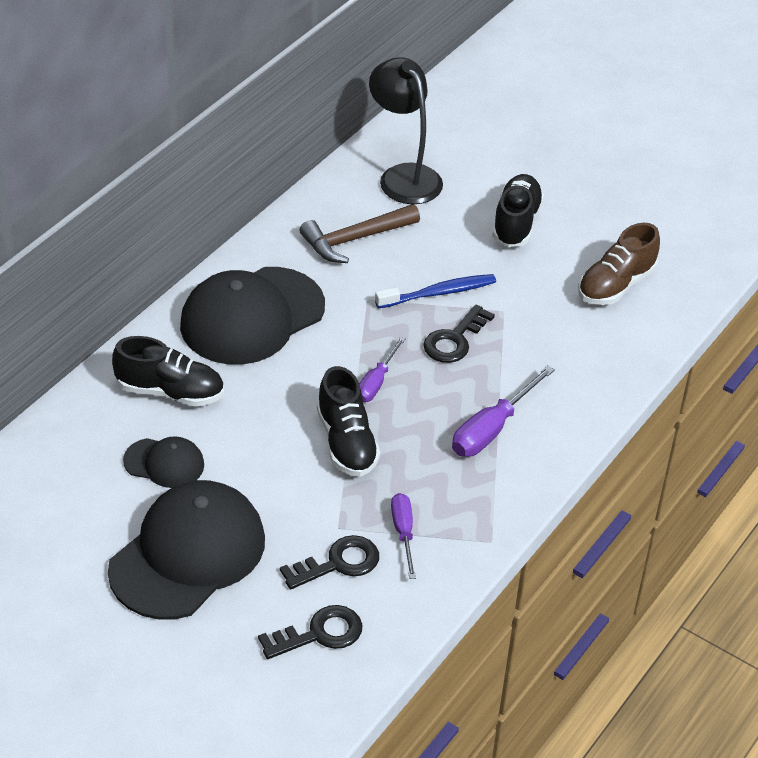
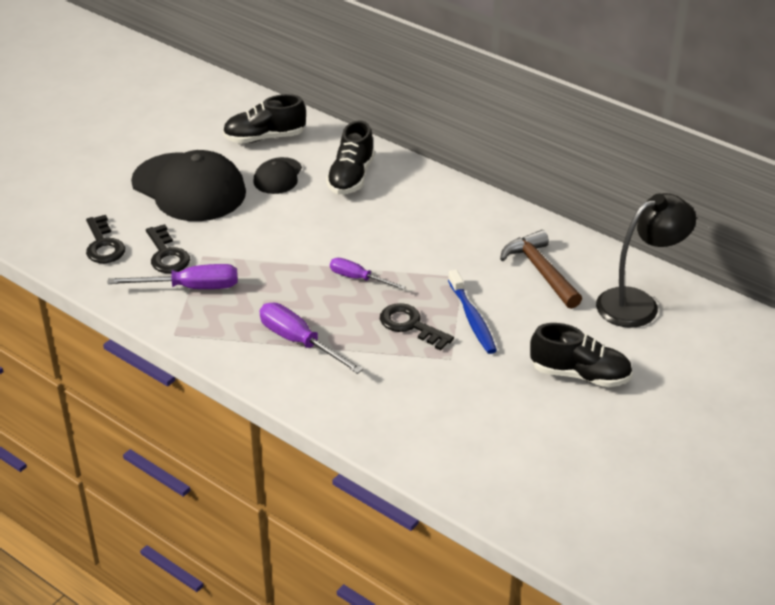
camera: 95 degrees right, 5 degrees down
black cap [180,267,325,365] -> none
black shoe [317,366,380,477] -> black shoe moved to [223,94,306,144]
purple screwdriver [391,493,416,579] -> purple screwdriver [107,264,238,289], size x1.54
brown shoe [578,223,660,305] -> none

